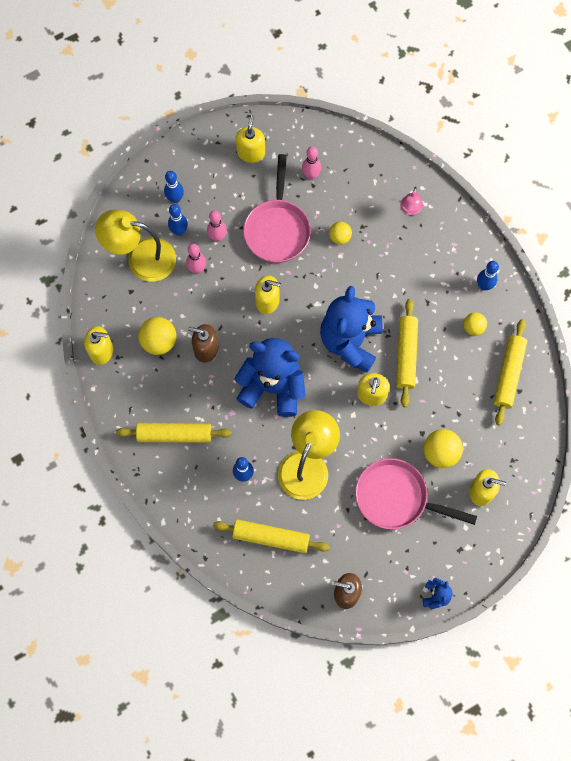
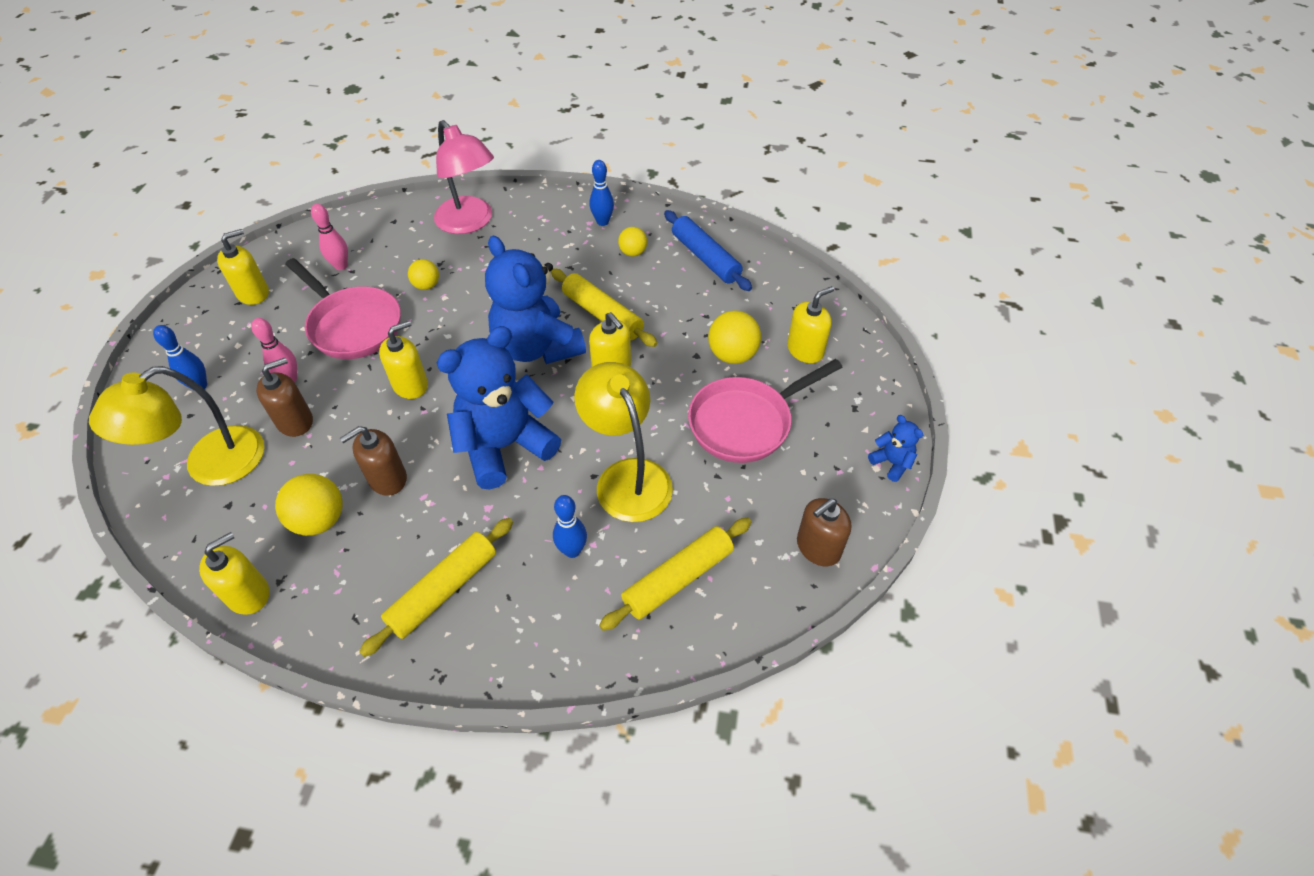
camera: 50 degrees left, 20 degrees down
blue bowling pin [168,204,188,236] -> none
pink bowling pin [186,244,206,274] -> brown soap dispenser [256,358,313,437]
yellow soap dispenser [236,115,265,163] -> yellow soap dispenser turned 90 degrees clockwise [217,229,269,305]
pink lamp [400,187,423,215] -> pink lamp [434,120,494,234], size x2.11
yellow rolling pin [494,319,527,426] -> blue rolling pin [664,210,752,291]

